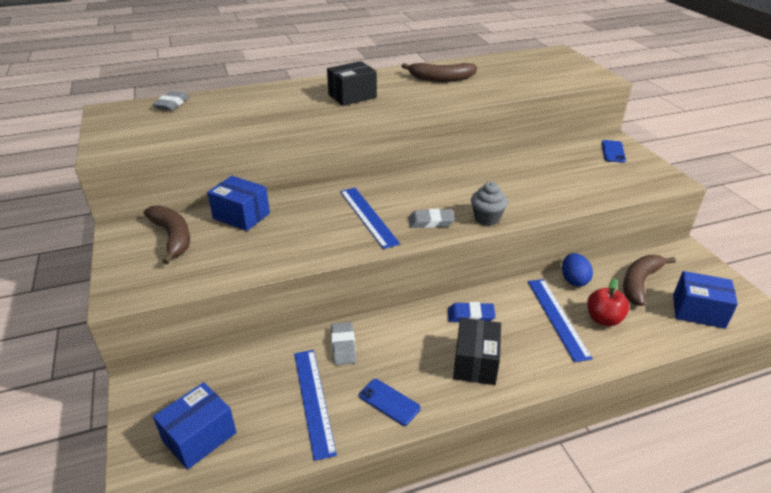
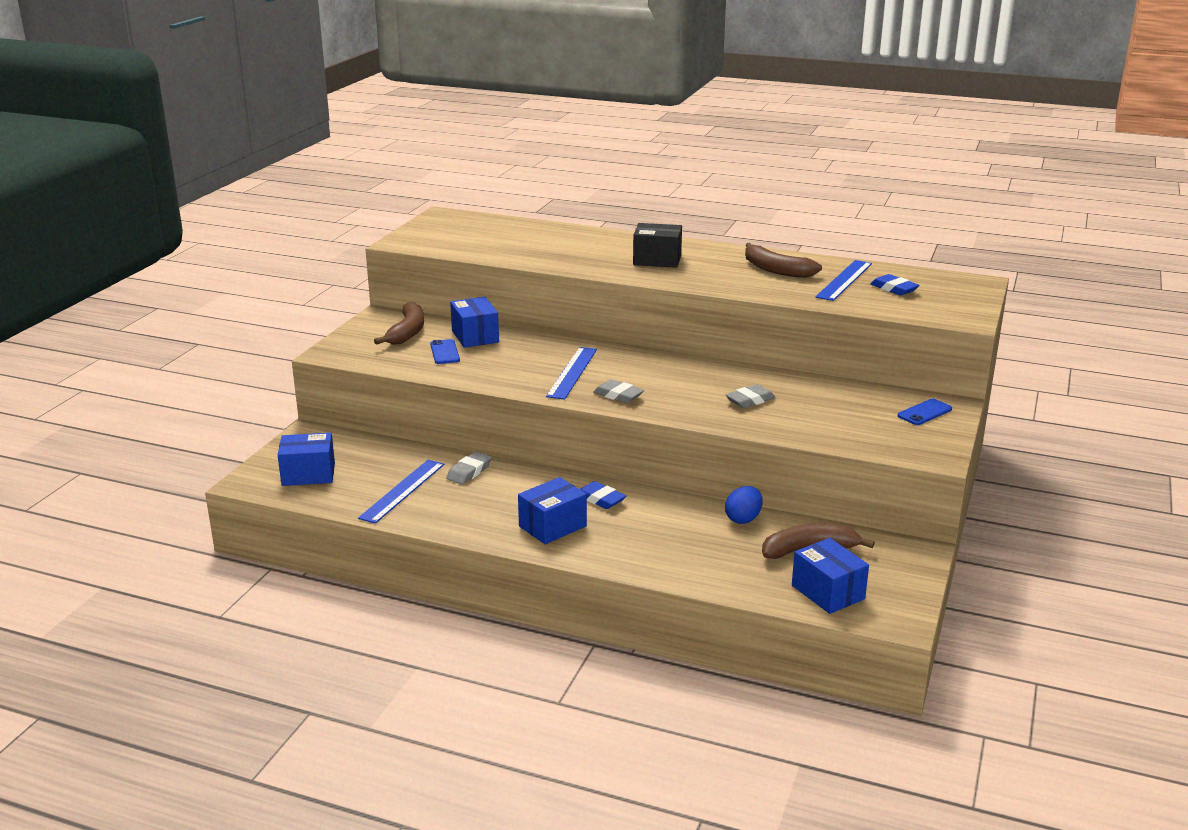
camera: 40 degrees right, 10 degrees down
grey eraser [152,91,189,110] -> grey eraser moved to [726,384,775,408]
blue phone [359,379,420,426] -> blue phone moved to [430,339,460,364]
black box [453,318,501,385] -> blue box [518,477,587,544]
grey cupcake [471,182,508,226] -> none
blue ruler [528,279,593,362] -> blue ruler moved to [815,260,872,301]
red apple [587,279,629,326] -> none
none -> blue eraser [870,274,920,295]

